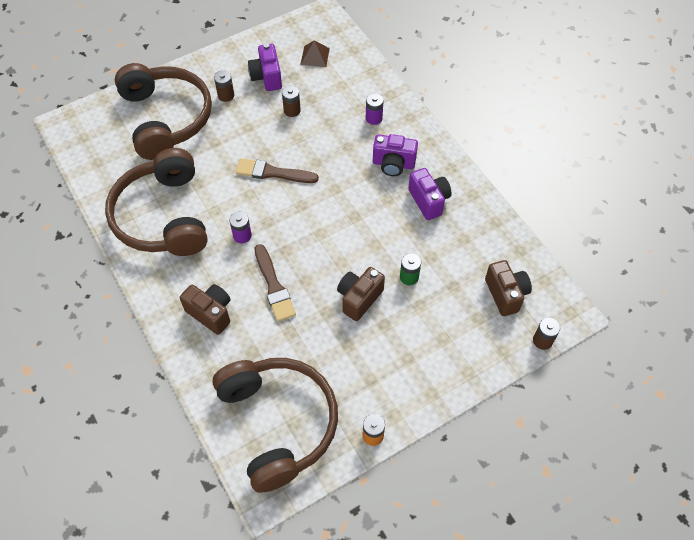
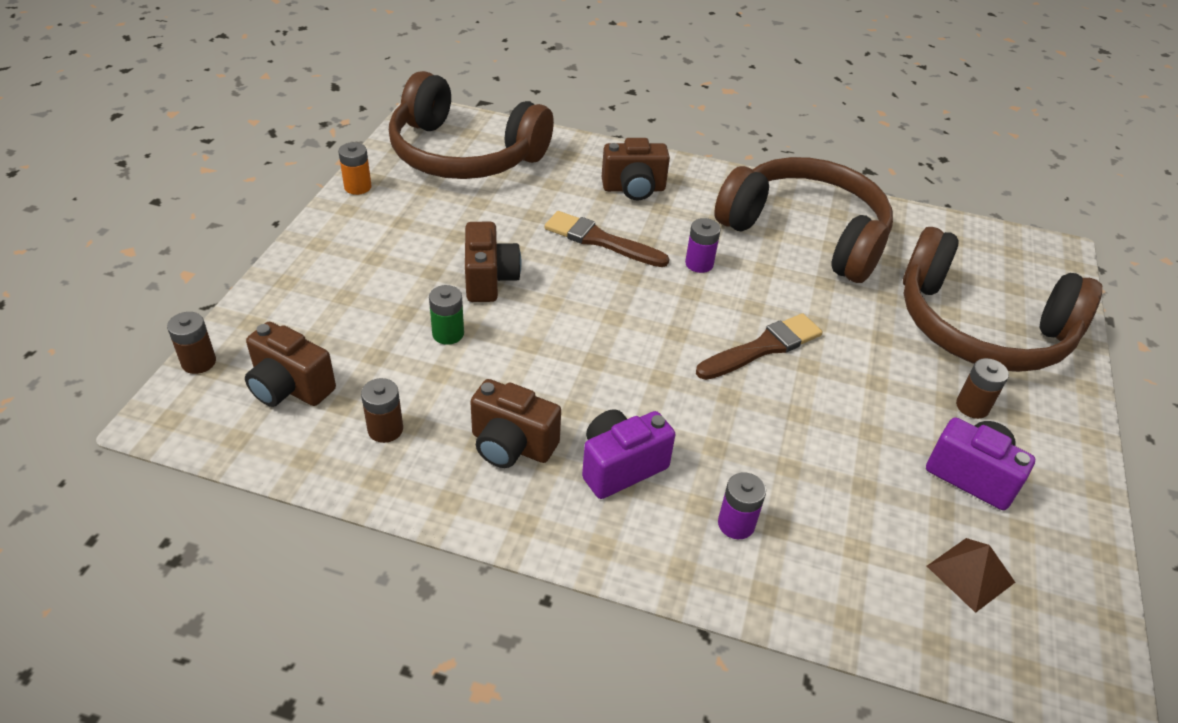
camera: 135 degrees right, 15 degrees down
brown battery [282,86,301,117] -> brown battery moved to [361,378,403,443]
purple camera [408,168,452,220] -> brown camera [470,379,561,468]

